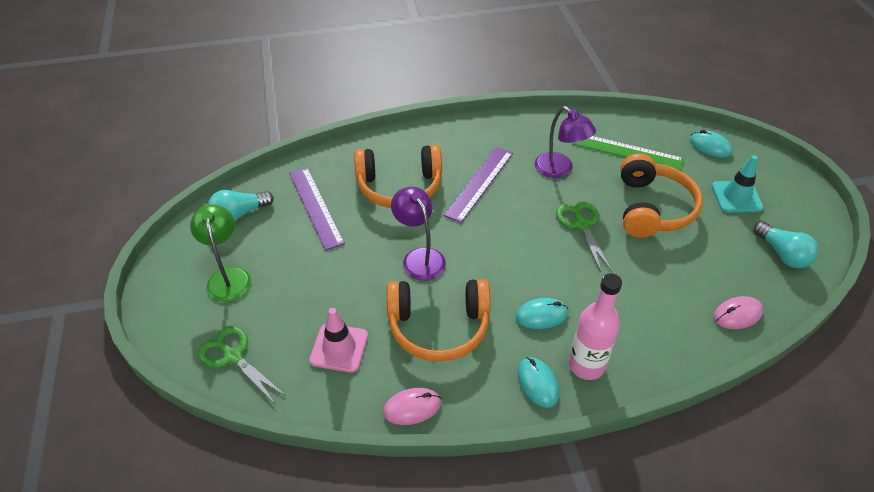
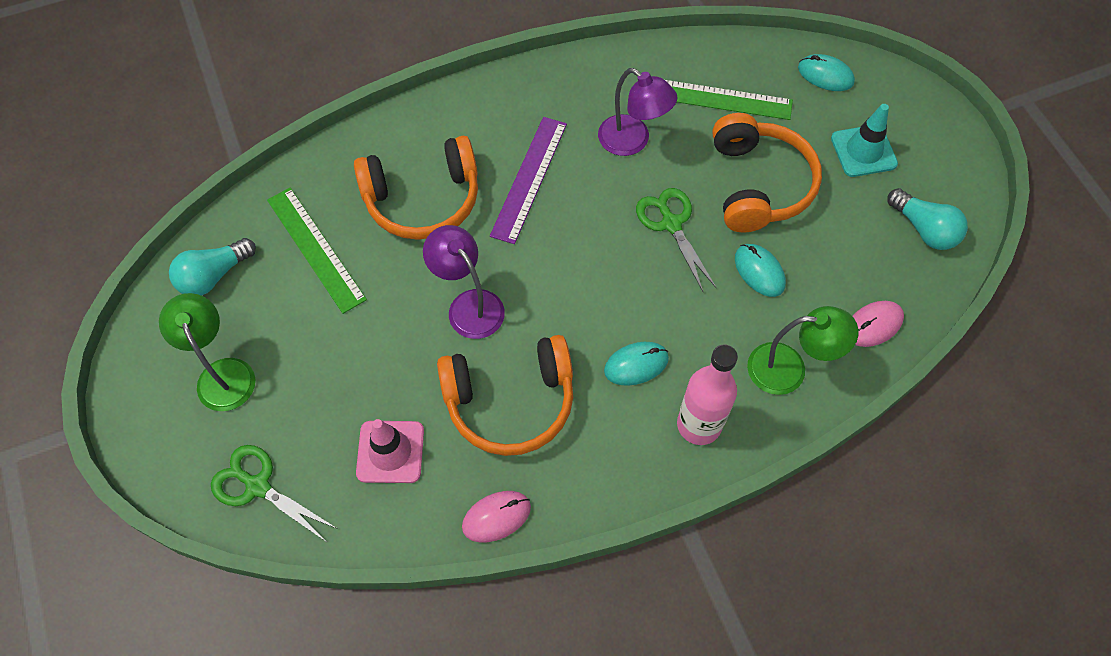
camera: 10 degrees left, 15 degrees up
purple ruler [289,168,345,251] -> green ruler [267,188,367,314]
turquoise mouse [518,357,559,408] -> turquoise mouse moved to [735,244,786,297]
none -> green lamp [747,306,859,395]

